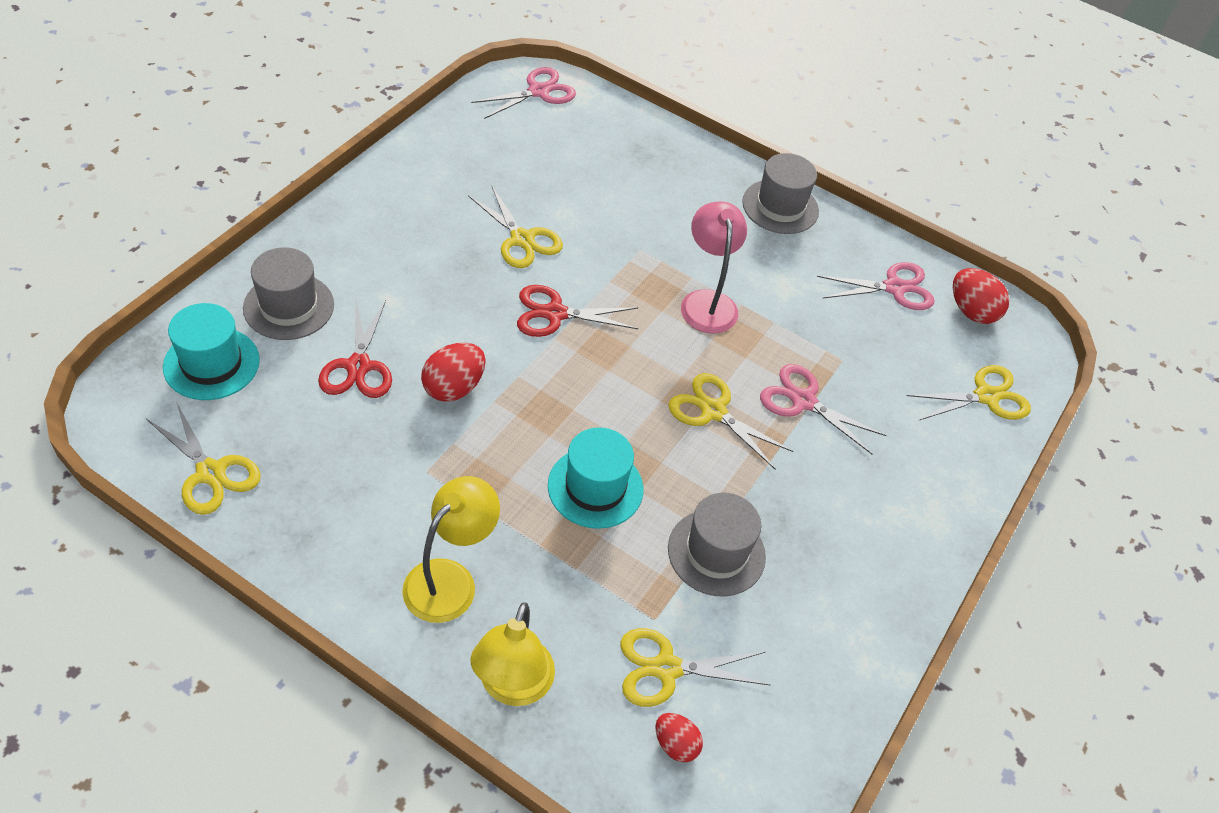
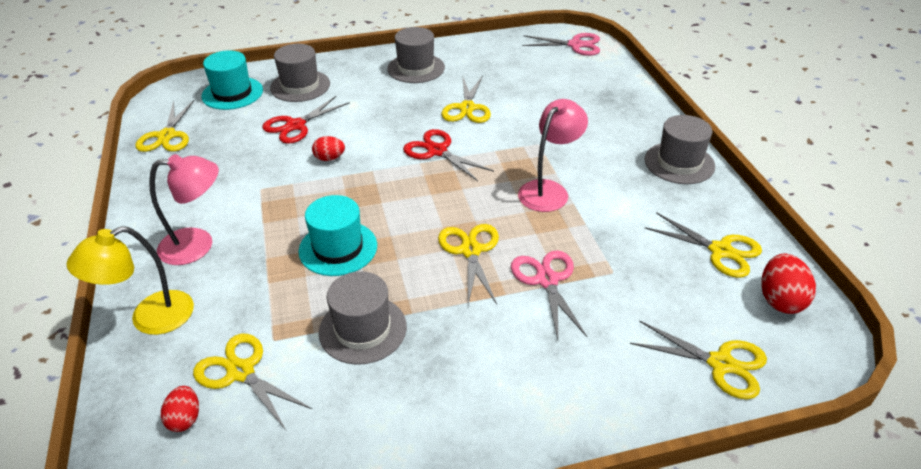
camera: 50 degrees right, 10 degrees down
yellow lamp [402,476,500,623] -> pink lamp [149,154,219,265]
red egg [421,343,486,402] -> red egg [312,136,345,161], size x0.63
pink scissors [817,262,935,310] -> yellow scissors [645,212,762,278]
none -> grey hat [387,27,445,83]

